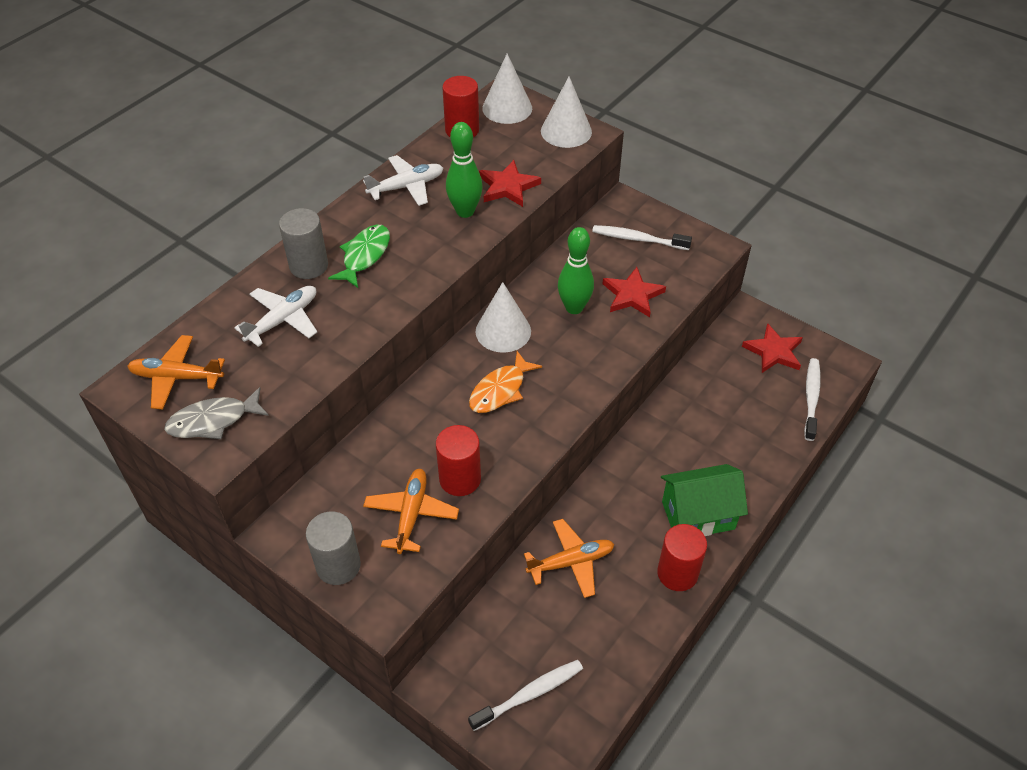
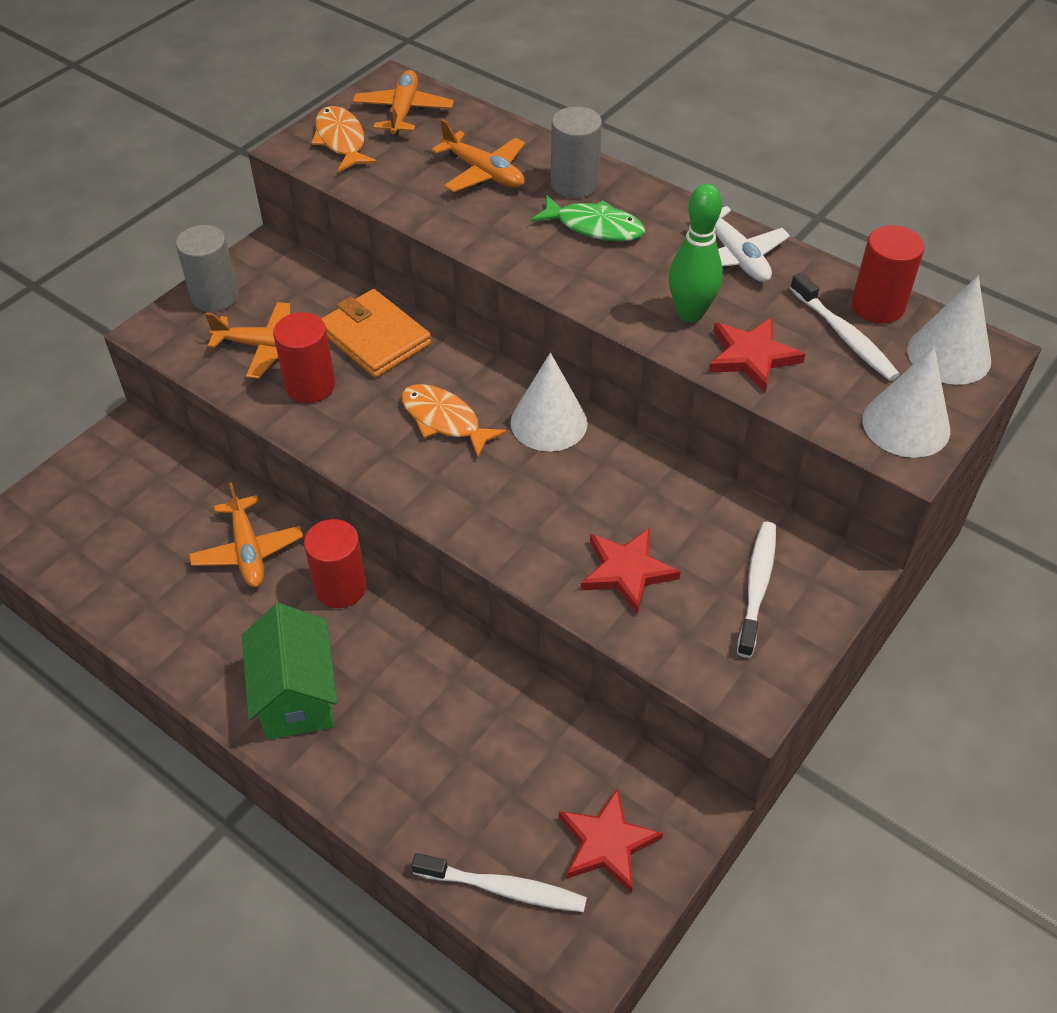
camera: 90 degrees right, 0 degrees up
grey fish [164,387,269,439] -> orange fish [311,106,377,172]
white plane [234,286,317,347] -> orange plane [431,119,525,192]
white toothbrush [468,660,583,731] -> white toothbrush moved to [790,272,900,381]
green bowling pin [558,227,594,314] -> none
red cylinder [657,524,707,591] -> red cylinder moved to [304,519,367,608]
none -> orange wallet [321,289,431,378]

